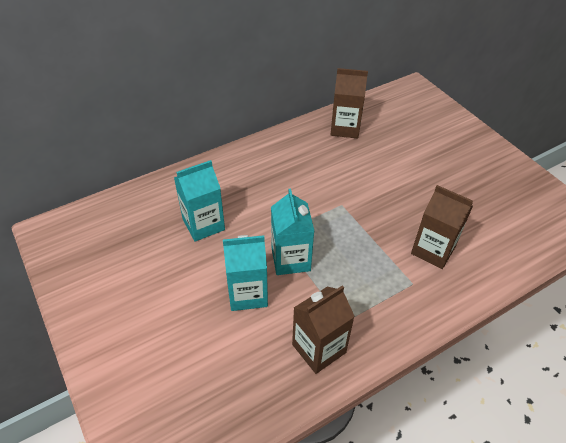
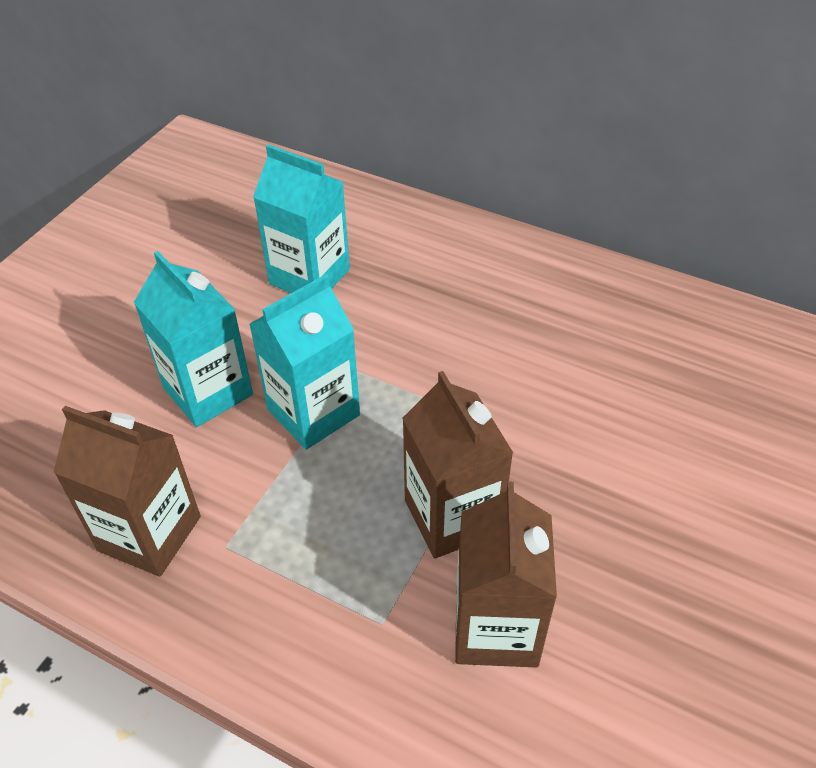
camera: 60 degrees right, 0 degrees up
brown carton [330,68,368,138] -> brown carton moved to [402,371,513,559]

